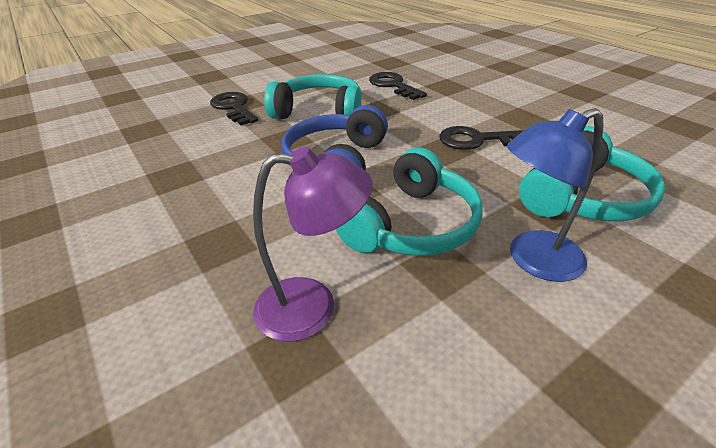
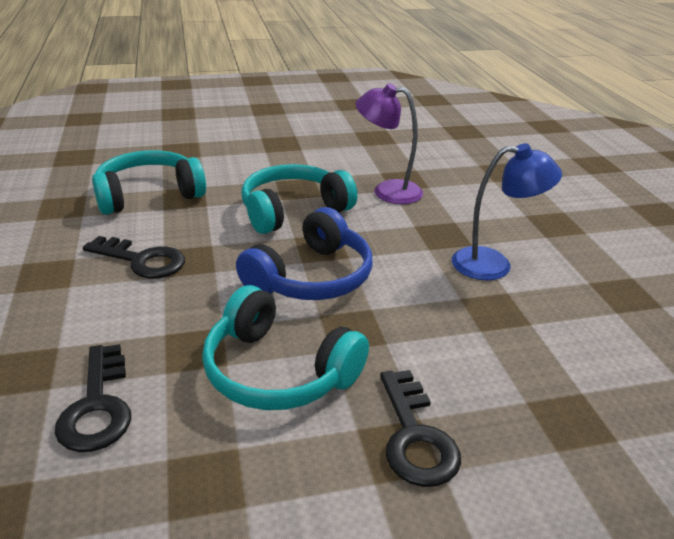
camera: 160 degrees left, 5 degrees down
blue lamp [507,108,604,282] -> blue lamp moved to [452,143,562,280]

